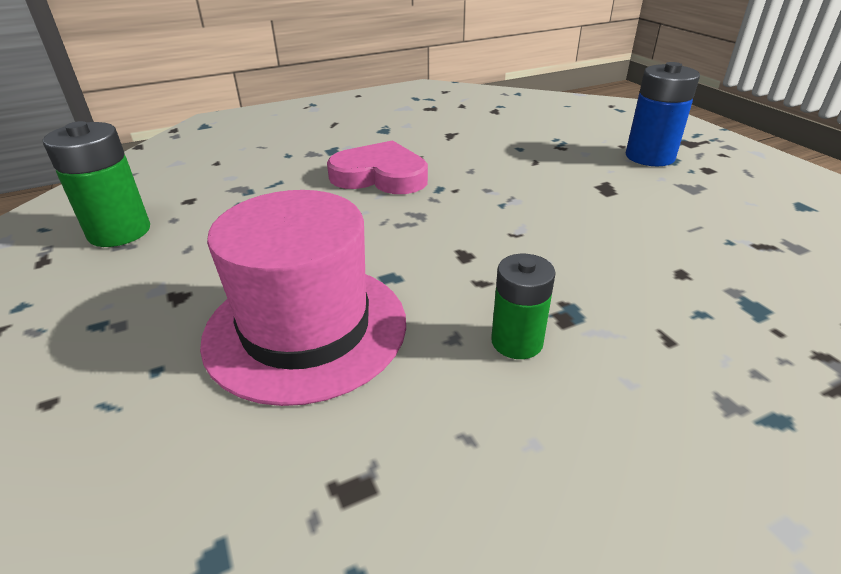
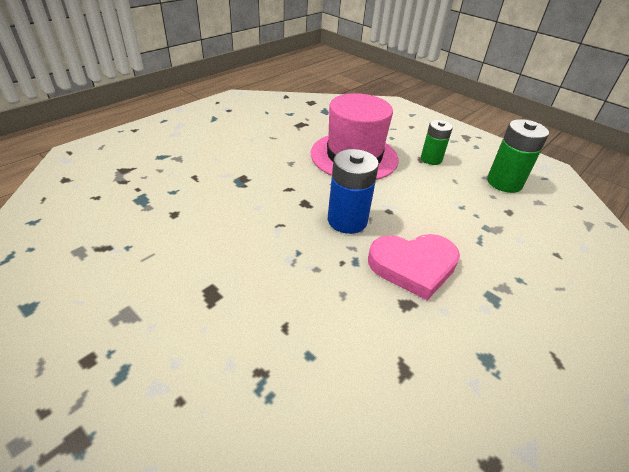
camera: 155 degrees right, 5 degrees up
green battery [491,254,556,359] -> green battery moved to [421,120,453,165]
blue battery [626,62,700,166] -> blue battery moved to [328,149,379,234]

